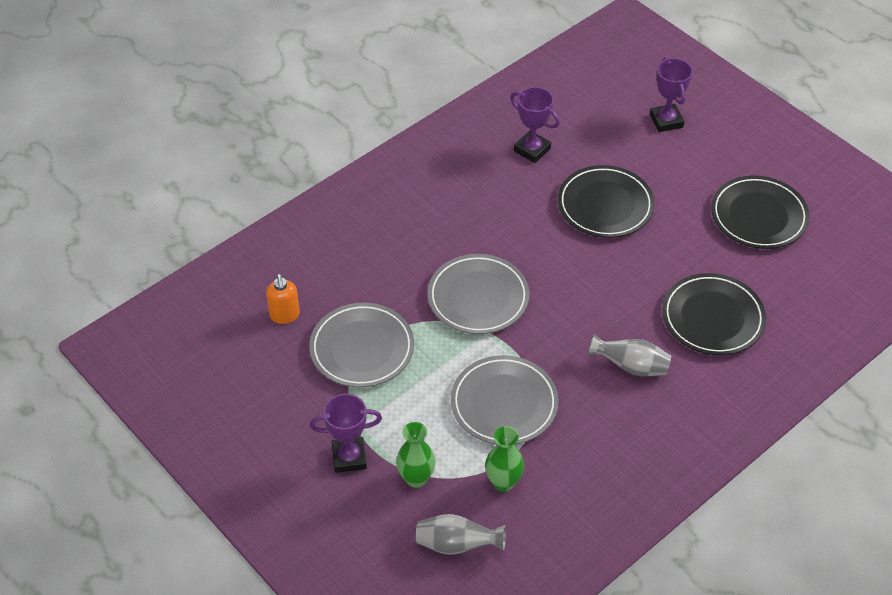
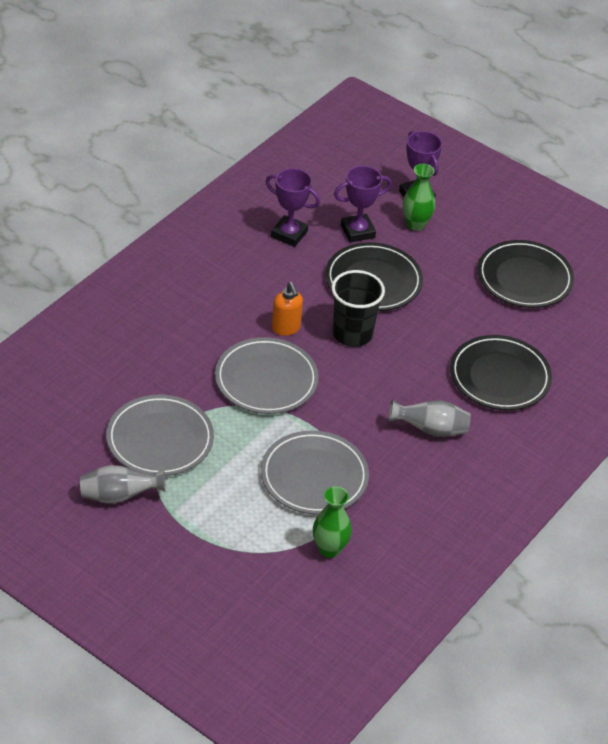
camera: 15 degrees left, 5 degrees down
orange soap dispenser [266,274,300,324] -> orange soap dispenser moved to [272,282,303,336]
purple trophy [310,394,382,473] -> purple trophy moved to [334,166,392,243]
green vase [396,422,435,488] -> green vase moved to [403,164,435,231]
grey vase [416,514,506,555] -> grey vase moved to [80,465,166,503]
none -> black cup [331,270,385,347]

